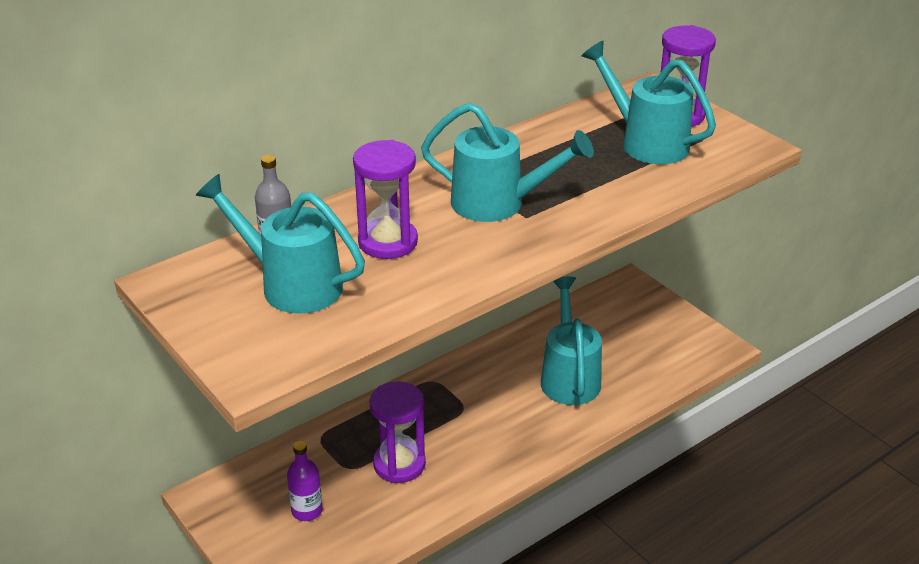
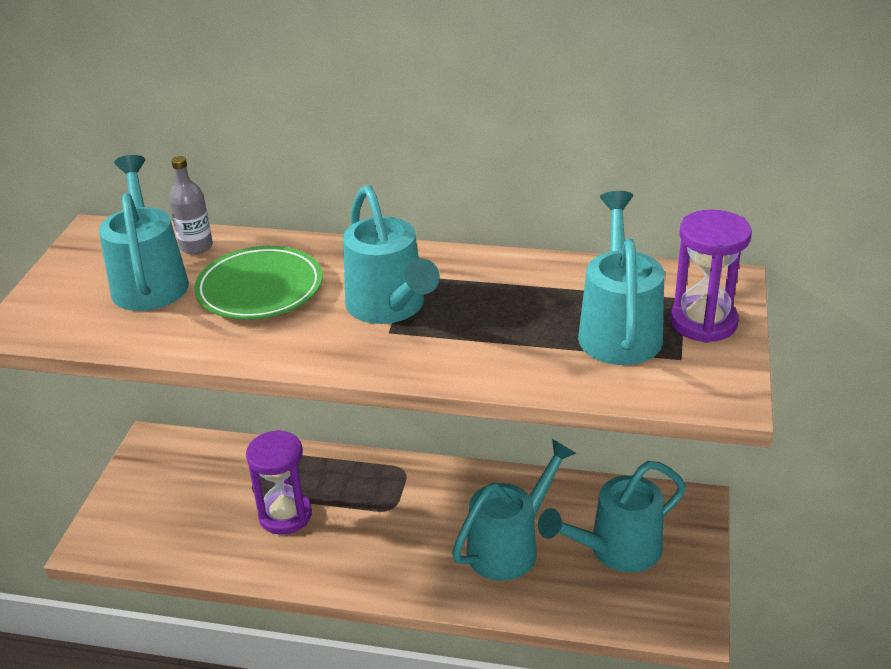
camera: 50 degrees right, 0 degrees up
purple bottle [287,441,323,521] -> none
purple hourglass [353,140,418,259] -> green plate [194,246,323,320]
none -> turquoise watering can [538,461,686,573]

